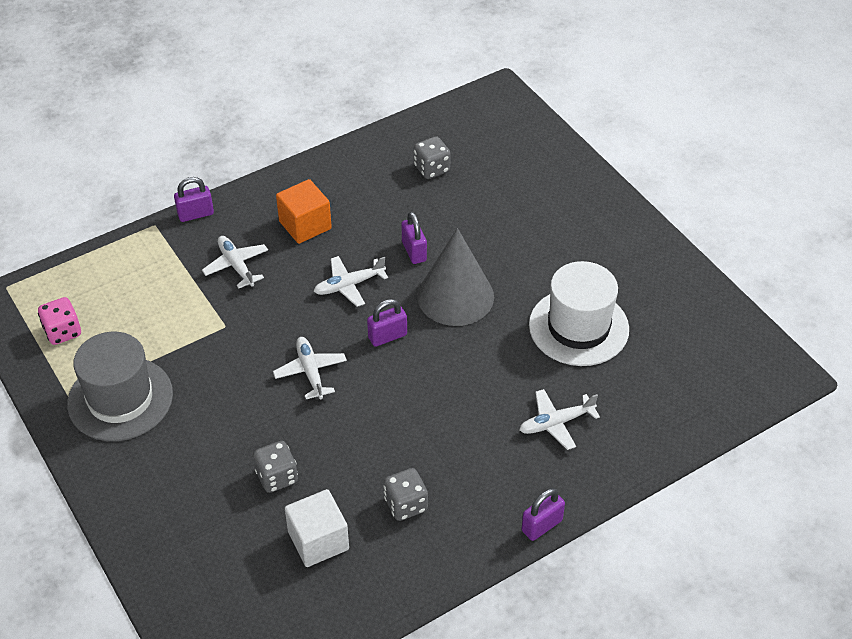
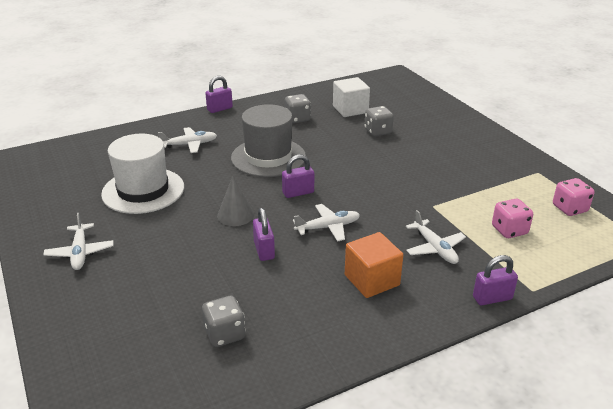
camera: 175 degrees left, 15 degrees down
grey hat [67,332,173,441] -> grey hat moved to [231,104,306,177]
white plane [273,337,347,399] -> white plane moved to [43,213,114,270]
grey cone [417,228,494,326] -> grey cone [217,176,254,226], size x0.55
none -> pink dice [492,199,533,238]

